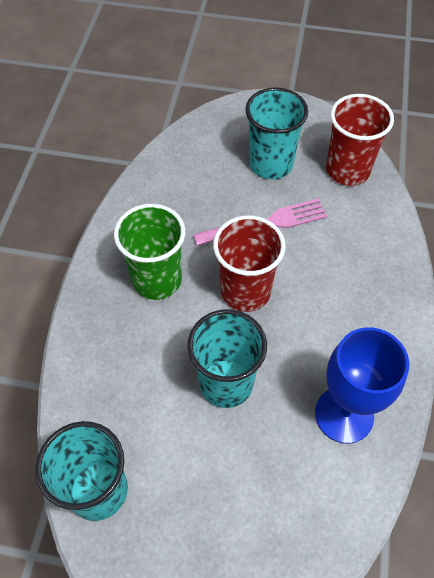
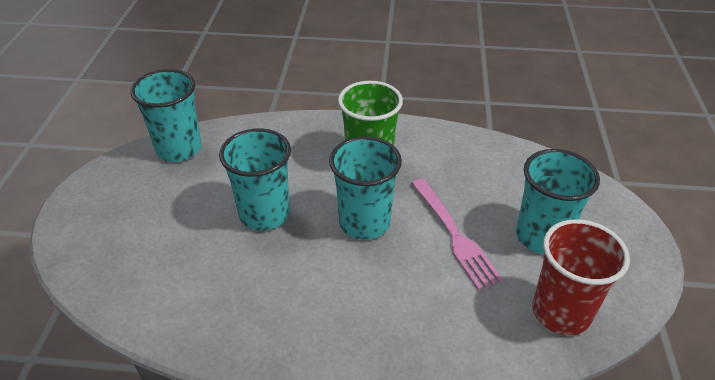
camera: 85 degrees right, 15 degrees down
red cup [213,215,286,312] -> turquoise cup [329,136,402,240]
blue goblet [315,327,409,444] -> none

